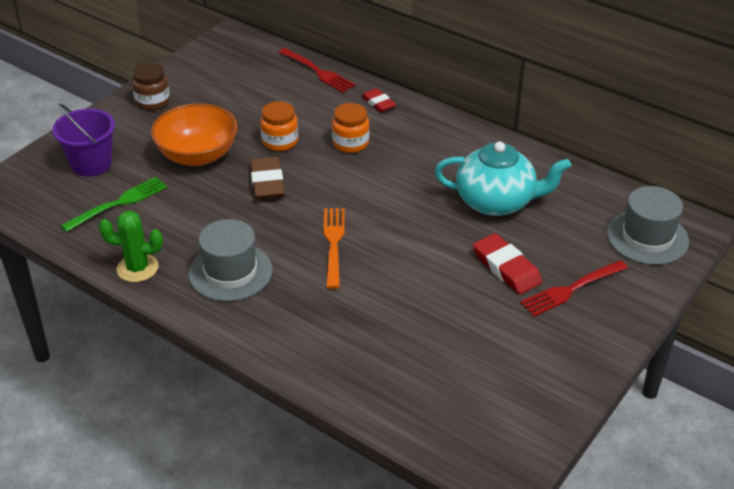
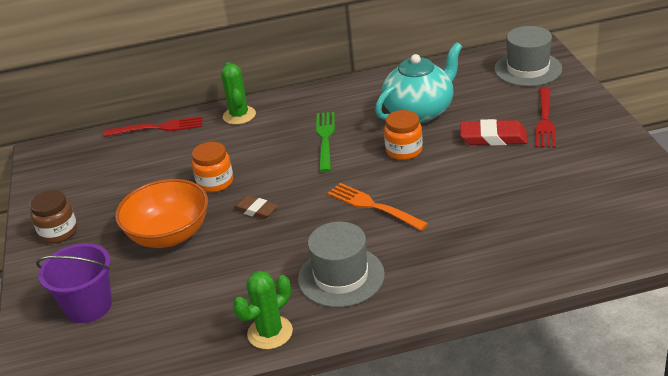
camera: 45 degrees left, 5 degrees down
green fork [60,177,167,232] -> green fork moved to [316,112,335,172]
brown eraser [250,157,285,199] -> brown eraser [233,195,278,219], size x0.64
orange jar [332,103,369,153] -> orange jar moved to [384,110,423,160]
red eraser [361,88,396,113] -> green cactus [221,62,256,125]

